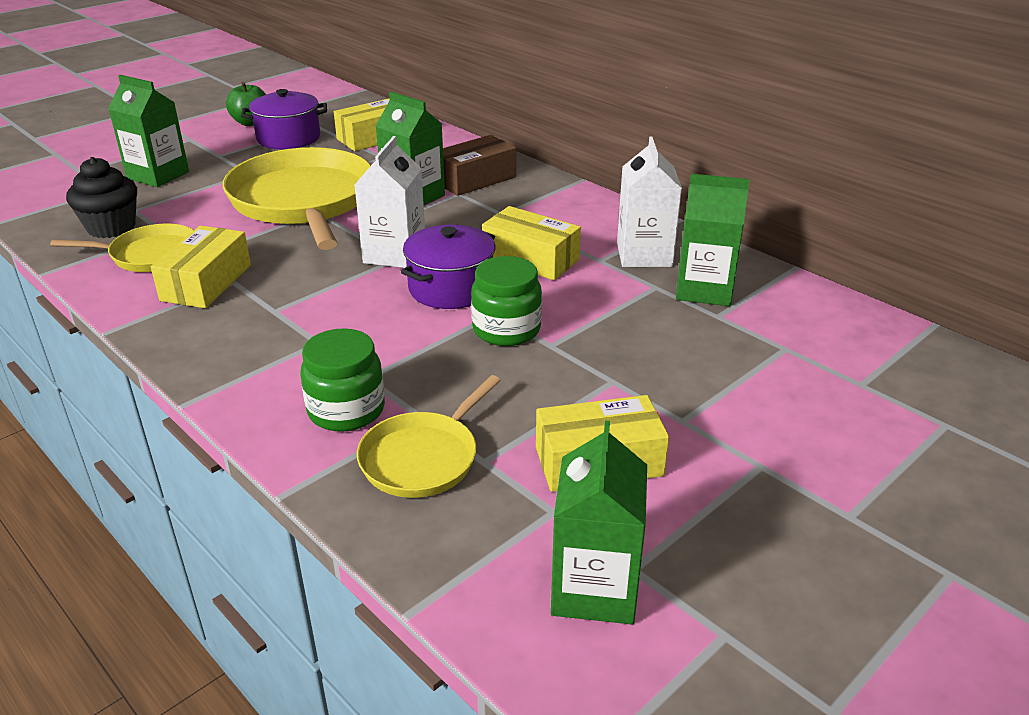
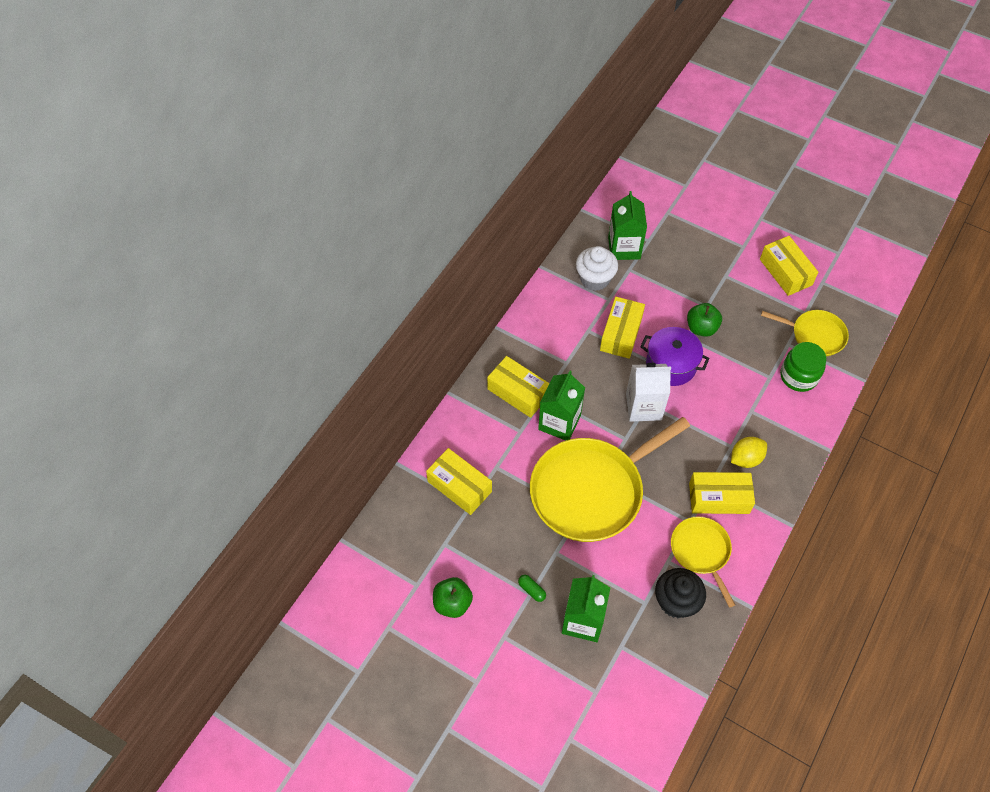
camera: 105 degrees left, 25 degrees up
purple pot [241,89,327,149] -> none
brown box [443,135,516,196] -> yellow box [487,356,550,418]
green jar [471,256,542,346] -> green apple [687,303,722,337]
green carton [551,420,647,624] -> none
white carton [617,136,682,267] -> white cupcake [576,246,618,291]
none -> green capsule [518,575,546,602]
none -> yellow lemon [731,437,767,468]

